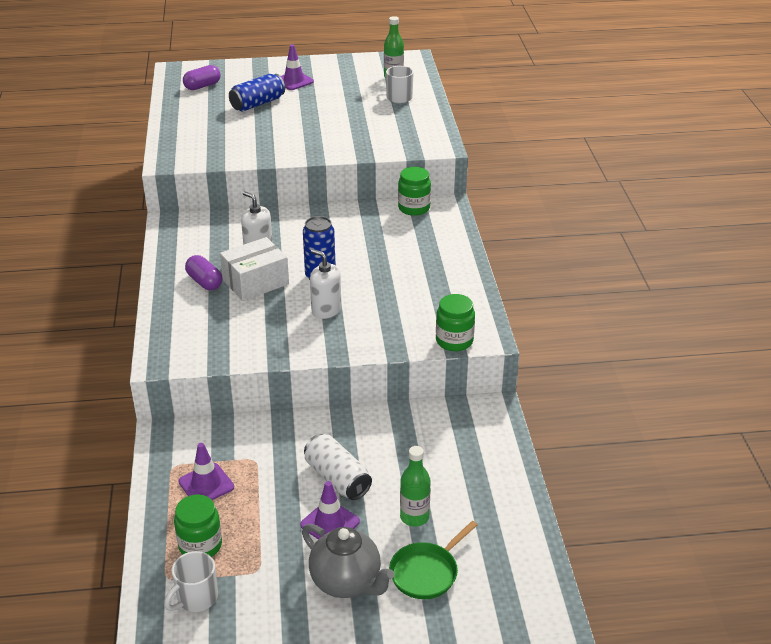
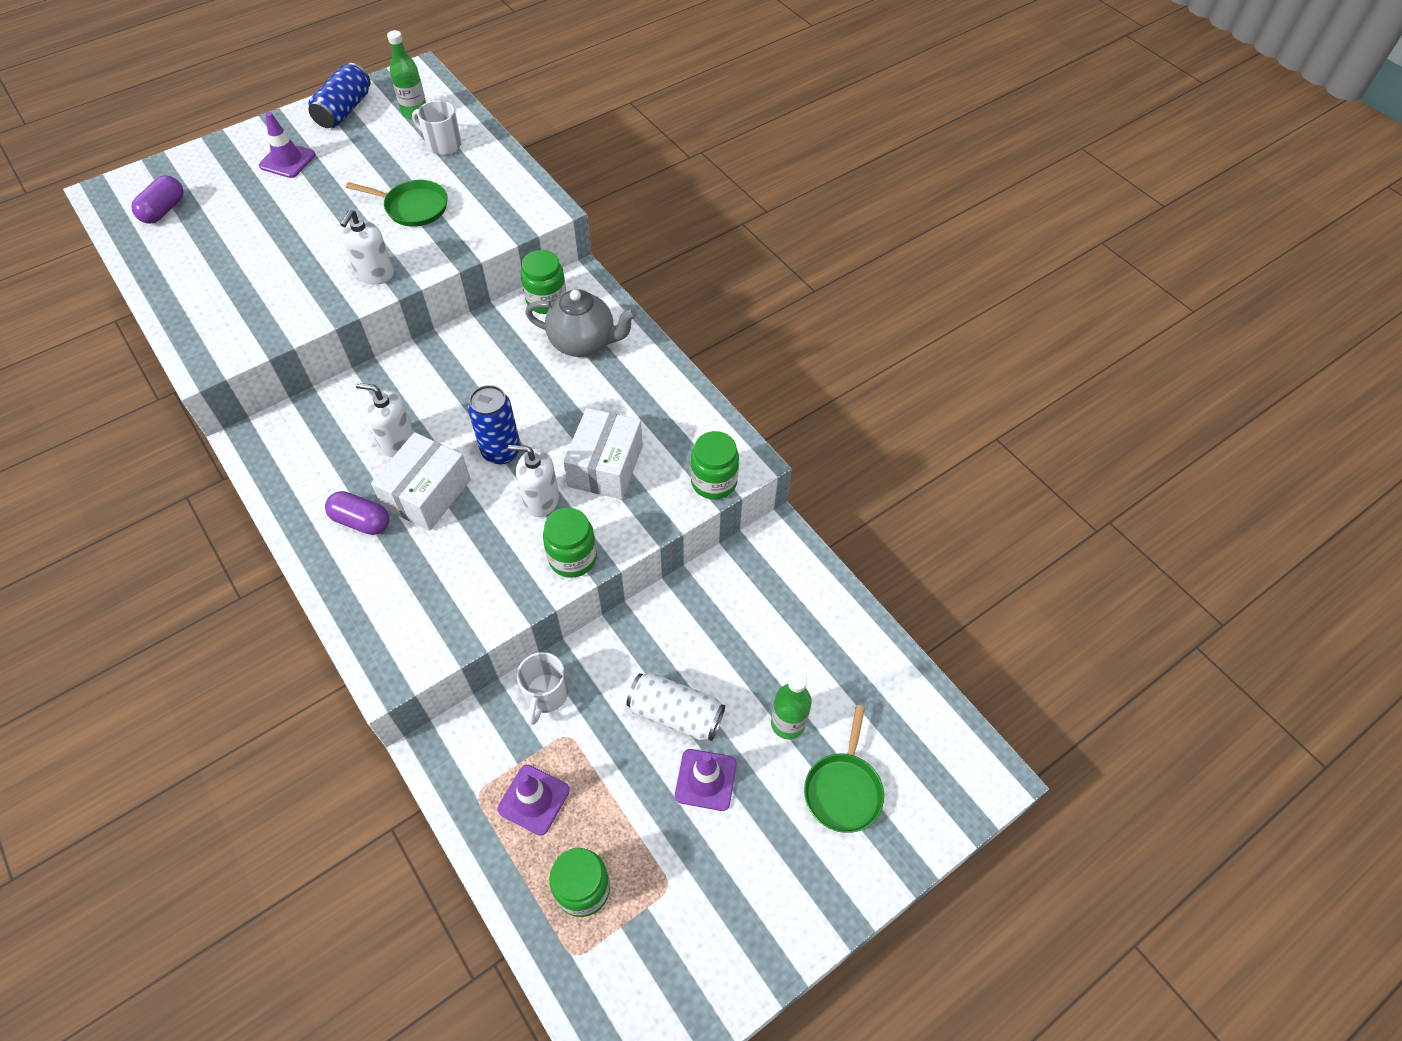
camera: 30 degrees left, 20 degrees up
white mug [164,551,218,612] -> white mug moved to [517,652,568,725]
blue can [229,74,285,112] -> blue can moved to [308,63,371,128]
grey teapot [302,524,395,598] -> grey teapot moved to [525,289,637,357]
none -> white soap dispenser [340,210,394,285]
none -> green pan [346,180,448,227]
none -> green jar [543,508,597,578]
none -> white box [563,408,643,499]

